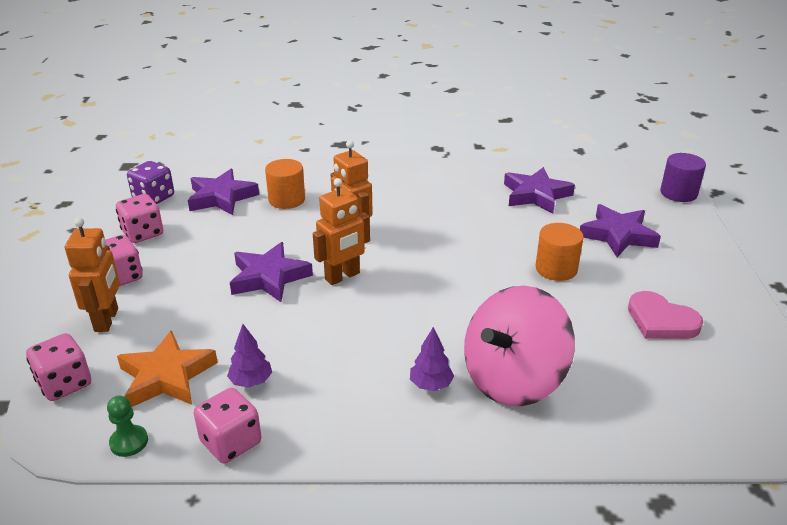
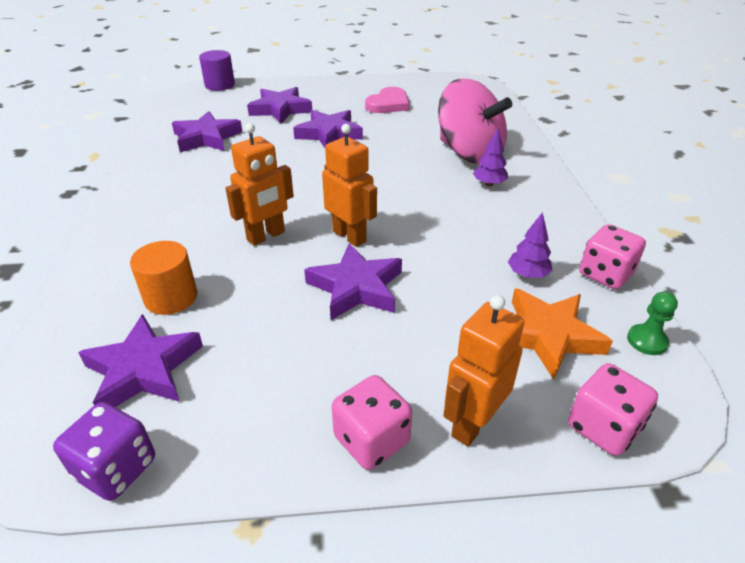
camera: 95 degrees left, 5 degrees up
orange robot [65,218,120,332] -> orange robot turned 45 degrees counterclockwise [443,295,524,446]
pink dice [116,194,163,243] -> none
orange cylinder [535,223,584,281] -> purple star [293,110,363,148]

